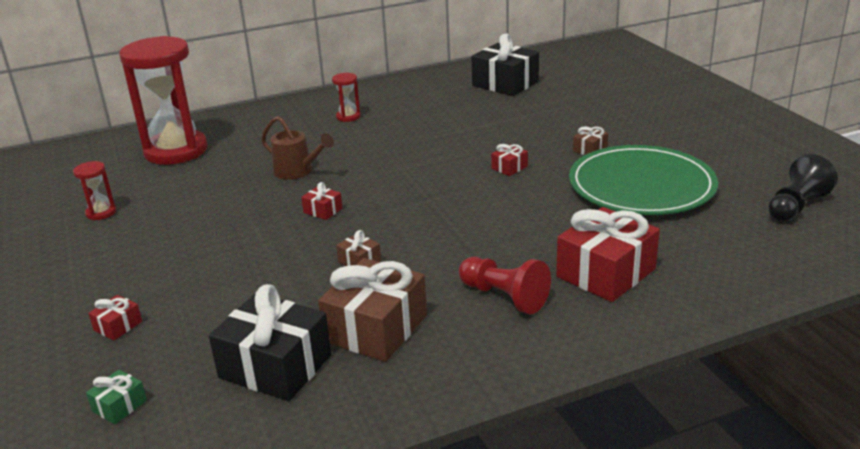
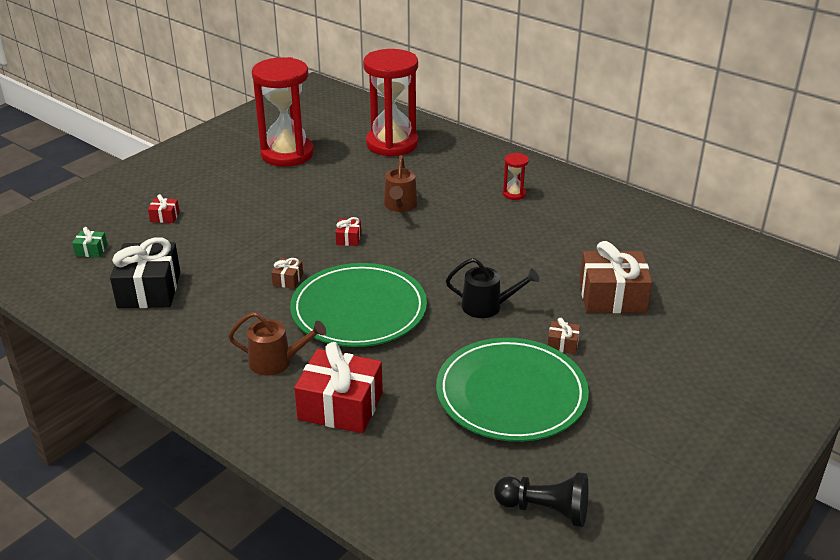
camera: 60 degrees right, 5 degrees up
red hourglass [73,161,116,220] -> red hourglass [252,57,314,167], size x2.41
brown gift [318,258,427,362] -> brown gift moved to [579,241,652,313]
red pawn [459,257,551,314] -> brown watering can [228,312,326,375]
black gift [471,33,539,96] -> none
red gift [491,144,528,176] -> black watering can [446,258,539,318]
none -> green plate [290,263,427,347]

